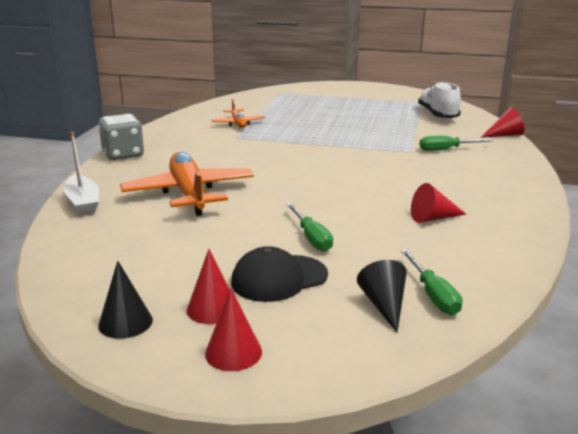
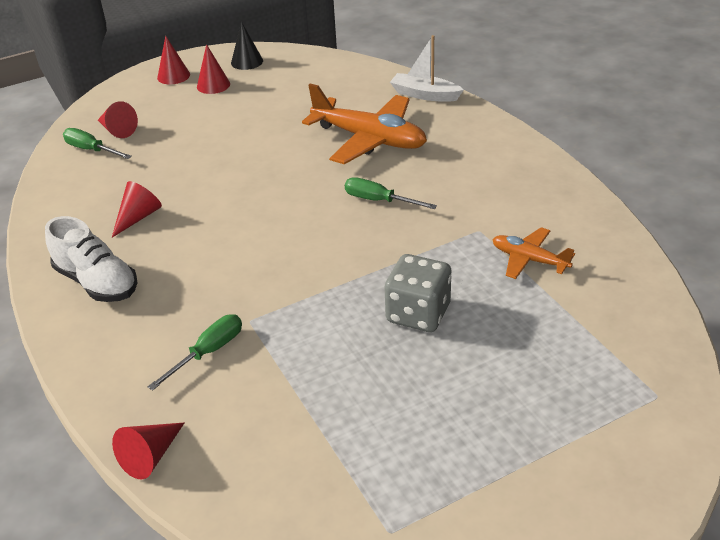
camera: 140 degrees right, 15 degrees up
grey dice [98,114,144,160] -> grey dice moved to [385,254,452,332]
black cap [231,246,328,302] -> none
green screwdriver [286,203,333,252] -> green screwdriver moved to [345,177,437,209]
black cone [357,260,407,333] -> red cone [98,101,138,138]
white shoe [418,82,461,118] -> white shoe moved to [45,216,138,302]

